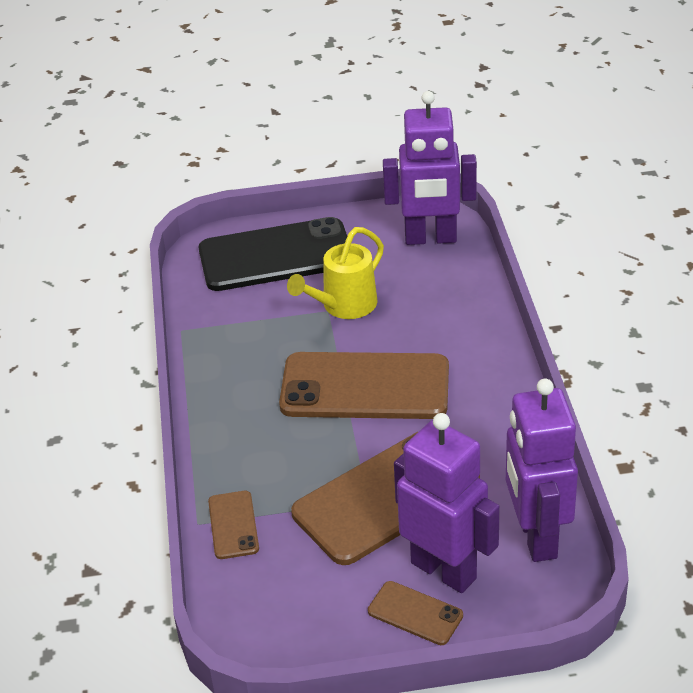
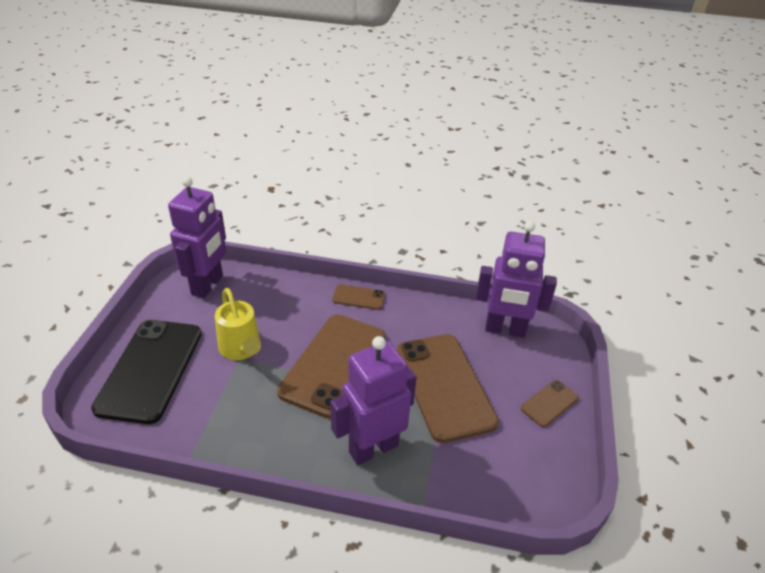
camera: 75 degrees left, 0 degrees up
brown phone [208,491,259,559] -> brown phone moved to [332,284,385,310]
purple robot [394,413,500,593] -> purple robot moved to [330,336,417,465]

